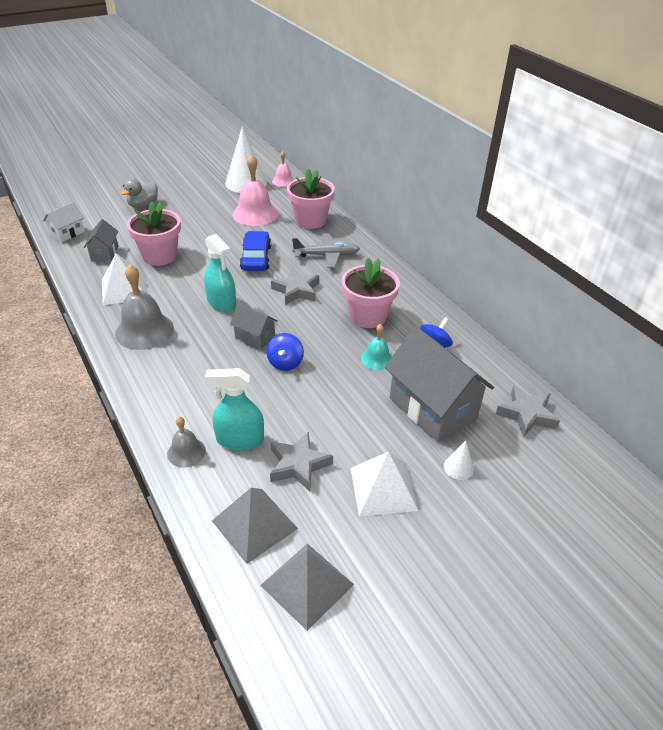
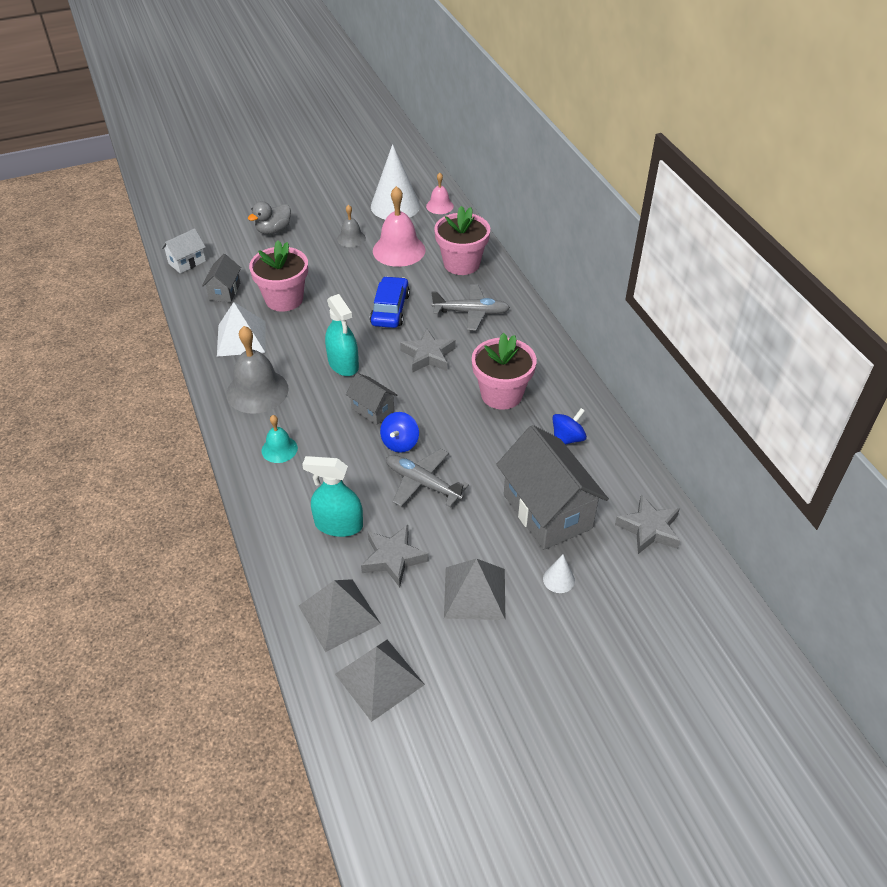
camera: 10 degrees right, 5 degrees up
grey bell [167,416,206,468] -> grey bell moved to [337,204,366,247]
white pyramid [351,452,418,516] -> grey pyramid [444,558,505,620]
turquoise bell [361,324,392,370] -> turquoise bell moved to [262,415,298,463]
none -> grey plane [386,449,469,507]

